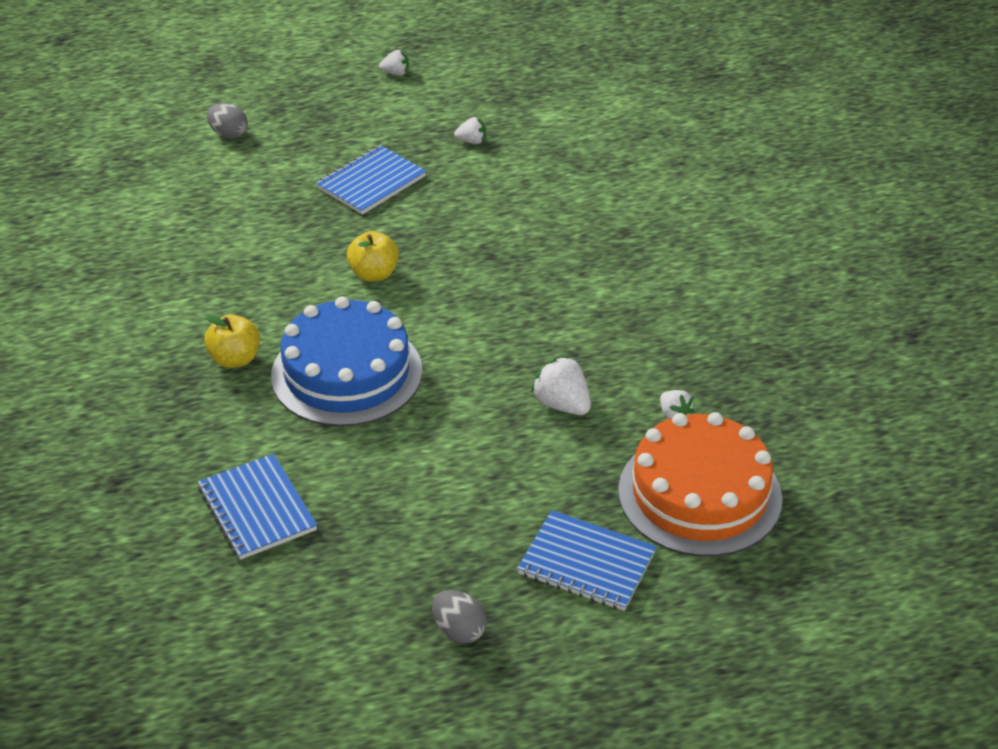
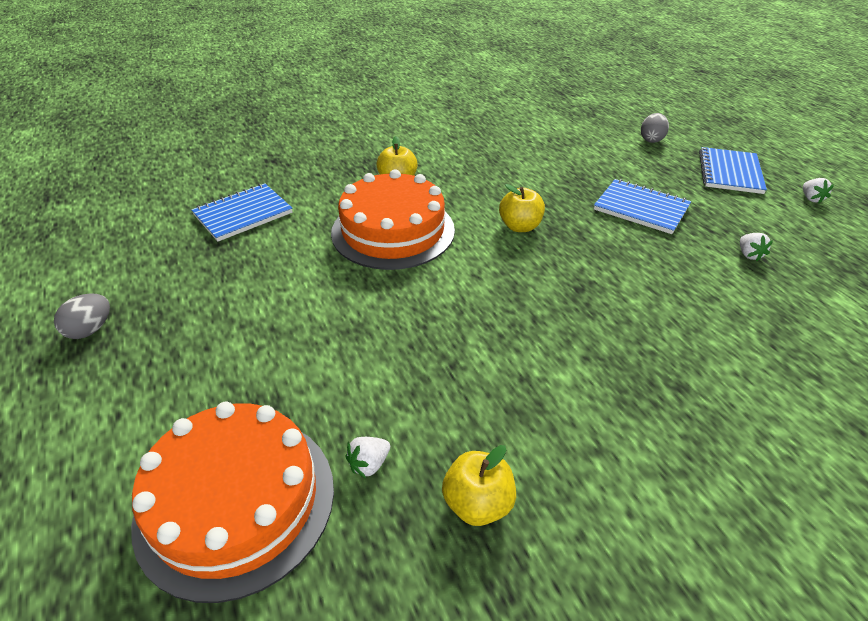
camera: 80 degrees right, 0 degrees up
blue cake [271,296,422,427] -> orange cake [331,169,455,270]
blue notebook [517,510,657,611] -> blue notebook moved to [699,147,767,194]
white strawberry [531,355,591,415] -> none
none -> yellow apple [442,445,516,526]

